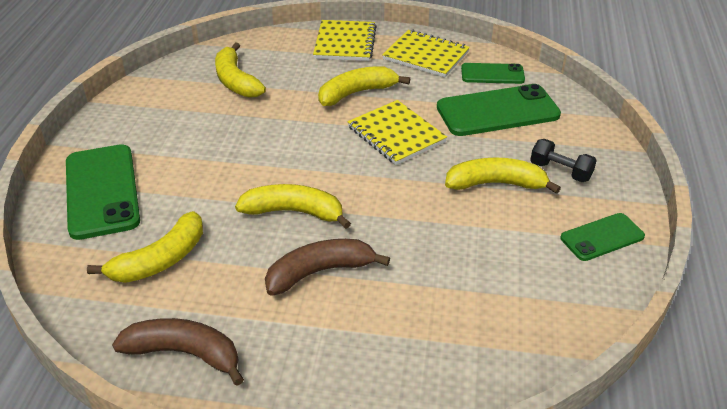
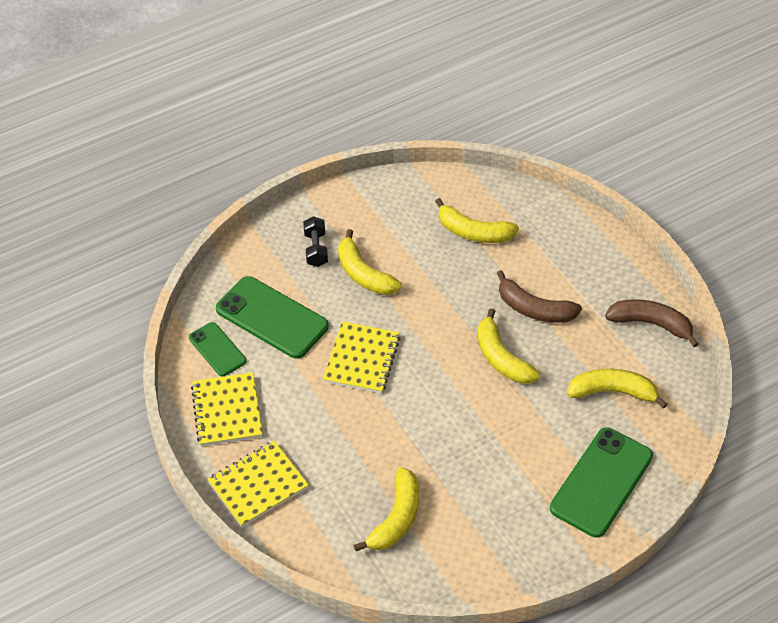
camera: 130 degrees left, 10 degrees up
brown banana [112,318,244,386] -> brown banana turned 135 degrees clockwise [605,299,699,347]
yellow banana [318,66,410,106] -> yellow banana moved to [435,198,519,243]
green phone [561,213,645,261] -> none

